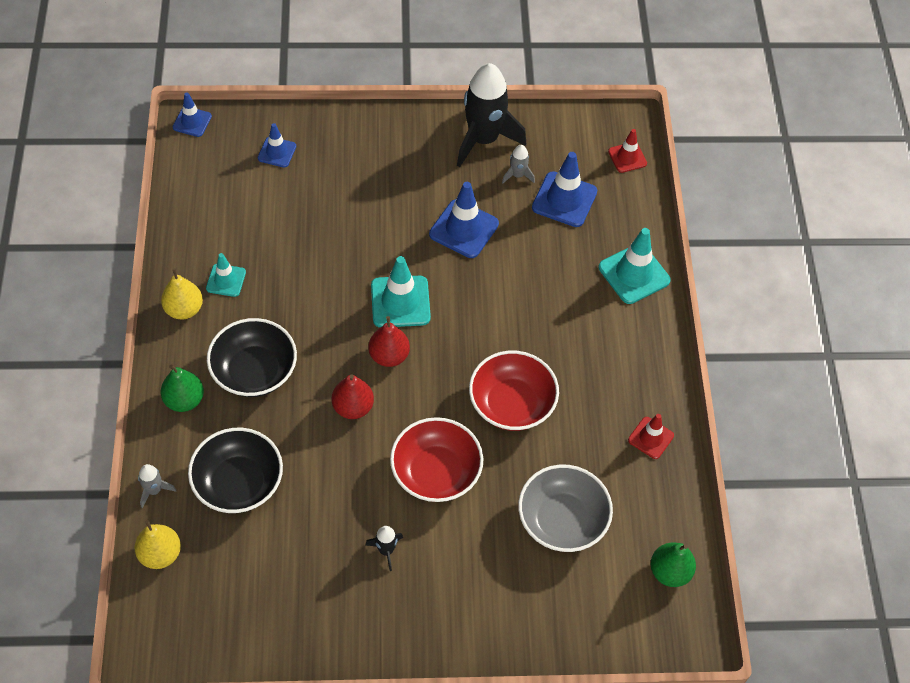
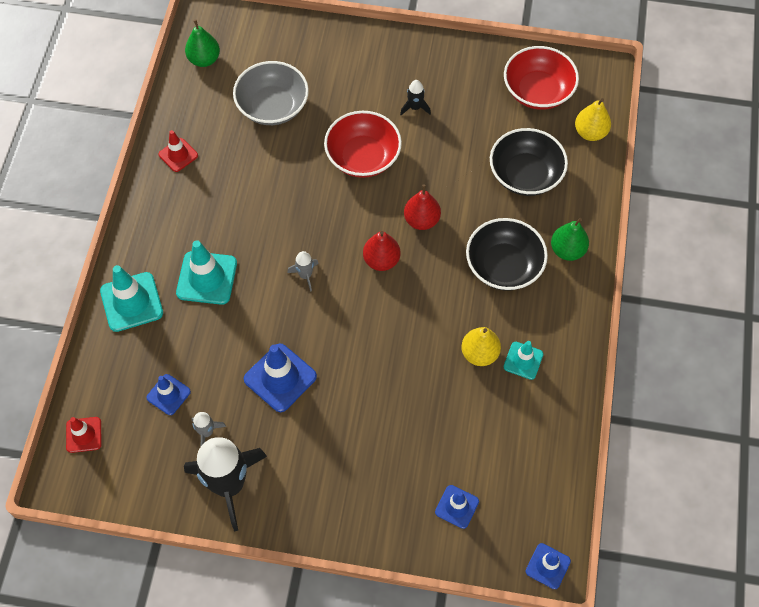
camera: 165 degrees left, 5 degrees up
grey rocket [138,464,176,508] -> grey rocket moved to [287,251,319,292]
yellow pear [161,268,203,320] -> yellow pear moved to [461,327,501,366]
turquoise traffic cone [371,256,431,327] -> turquoise traffic cone moved to [176,240,237,305]
red bowl [469,351,559,431] -> red bowl moved to [504,46,579,110]
blue traffic cone [532,152,597,227] -> blue traffic cone [146,374,191,415], size x0.60

